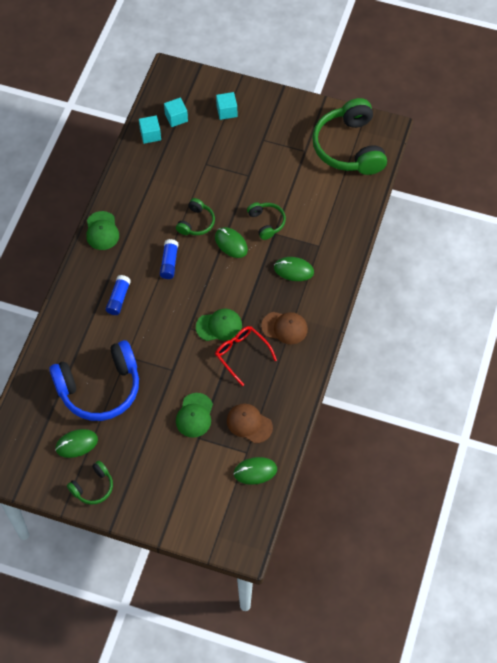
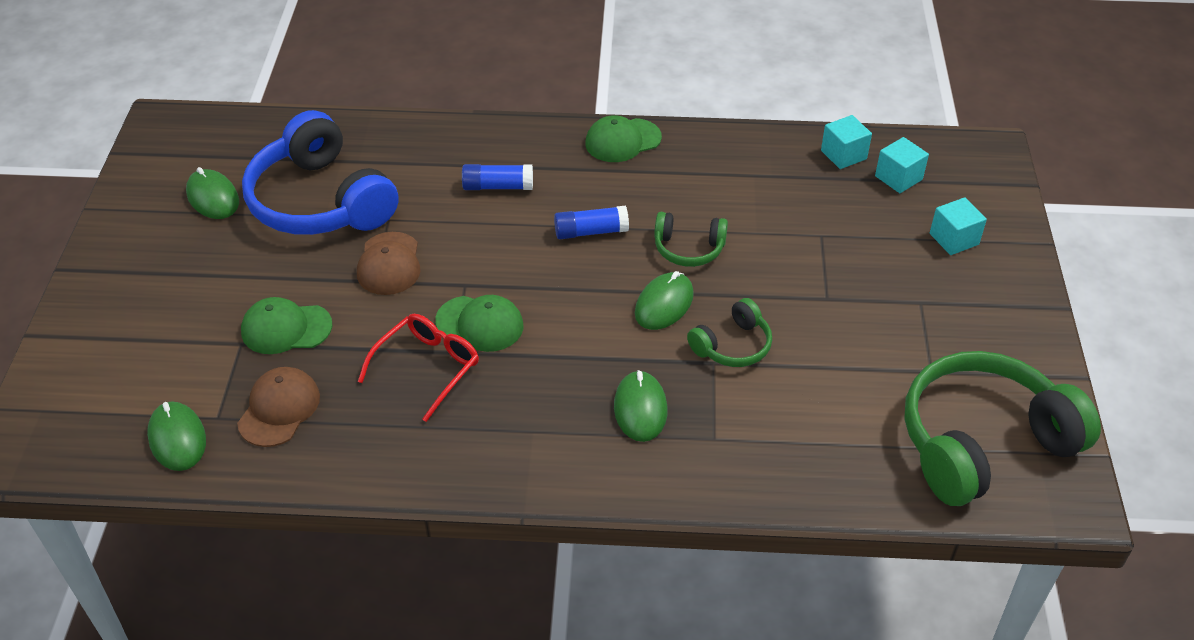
camera: 75 degrees right, 15 degrees down
green headphones [67,461,113,505] -> none
green cap [196,309,242,341] -> green cap turned 45 degrees counterclockwise [435,295,523,352]
brown cap [261,312,308,344] -> brown cap moved to [357,232,420,295]

